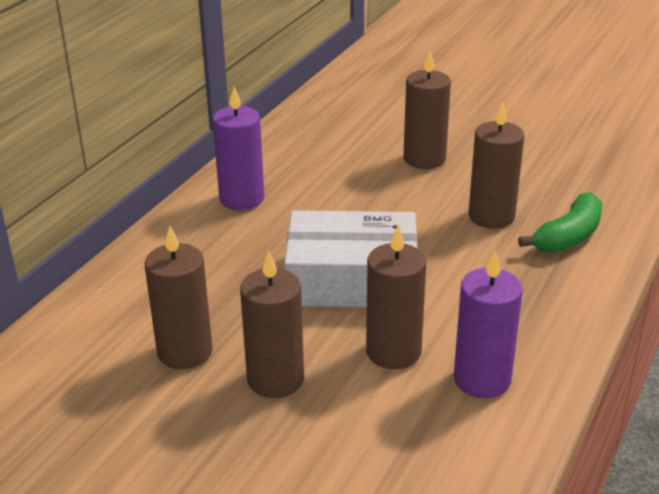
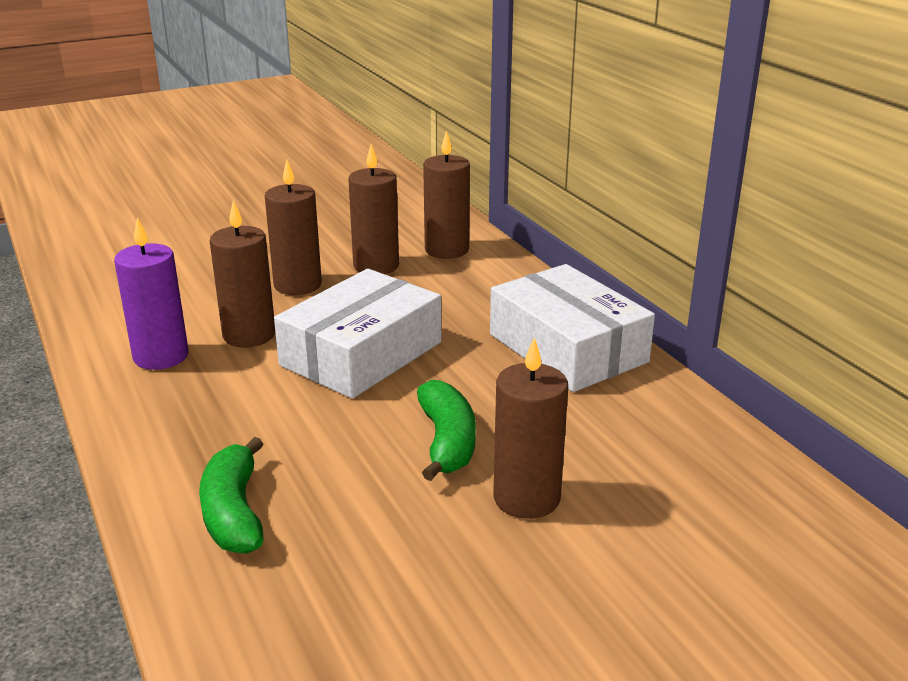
camera: 125 degrees right, 5 degrees down
purple candle [213,87,264,210] -> white box [490,264,655,392]
brown candle [469,102,524,229] -> brown candle moved to [423,130,470,259]
none -> green banana [417,380,476,481]

